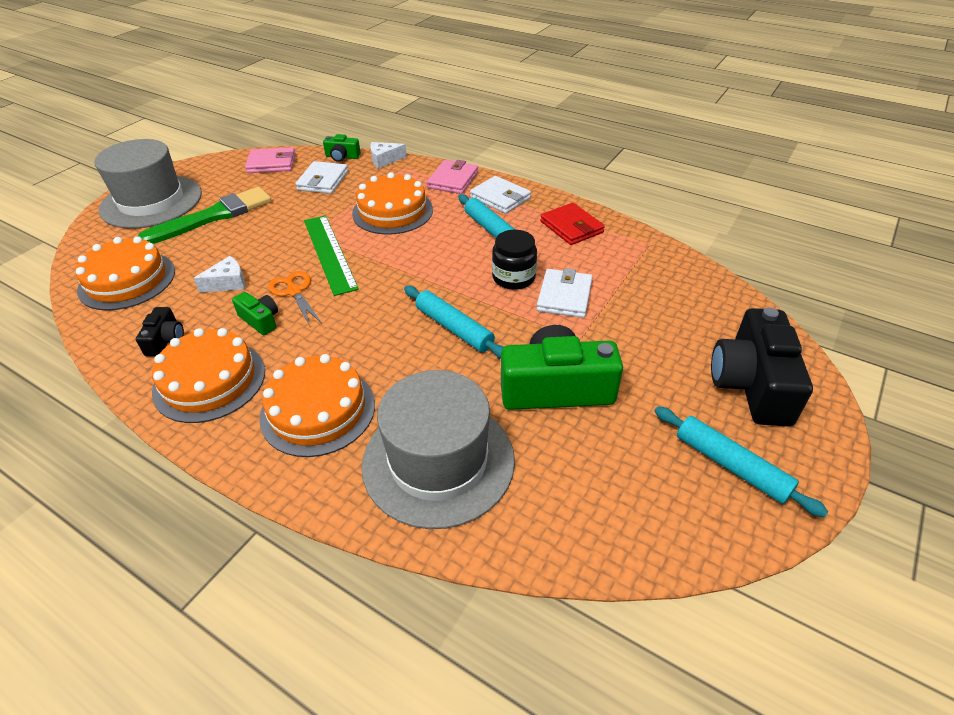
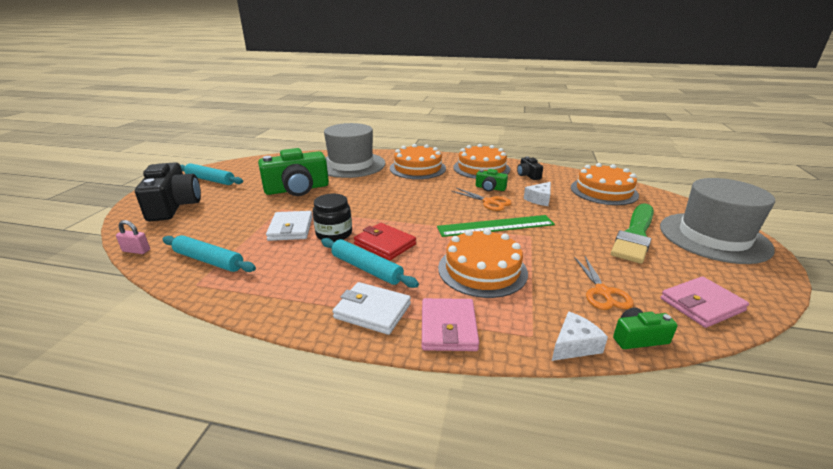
camera: 160 degrees right, 15 degrees down
white wallet [295,161,348,194] -> orange scissors [574,257,634,310]
green ruler [304,215,359,296] -> green ruler turned 60 degrees counterclockwise [437,215,555,237]
turquoise rolling pin [404,286,503,359] -> turquoise rolling pin moved to [163,235,256,272]
red wallet [540,203,605,245] -> red wallet moved to [354,223,416,260]
none -> pink padlock [116,220,150,254]

